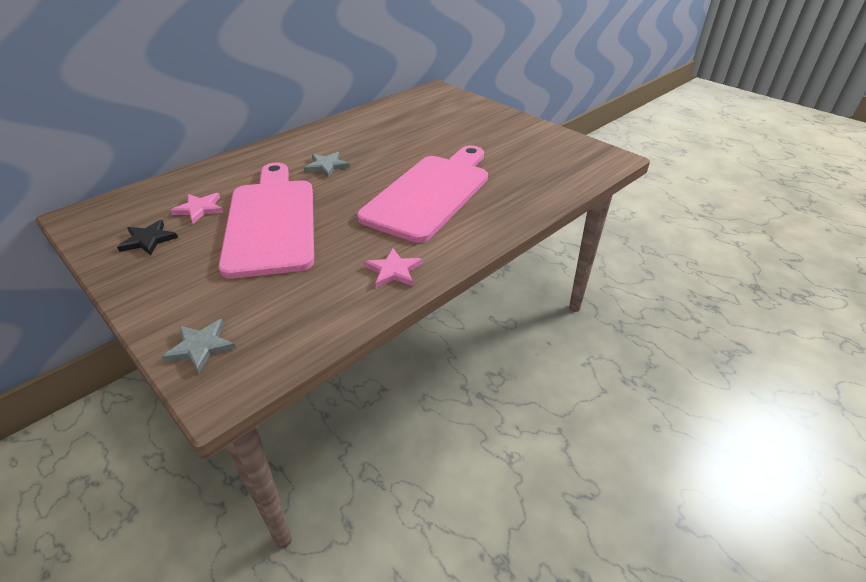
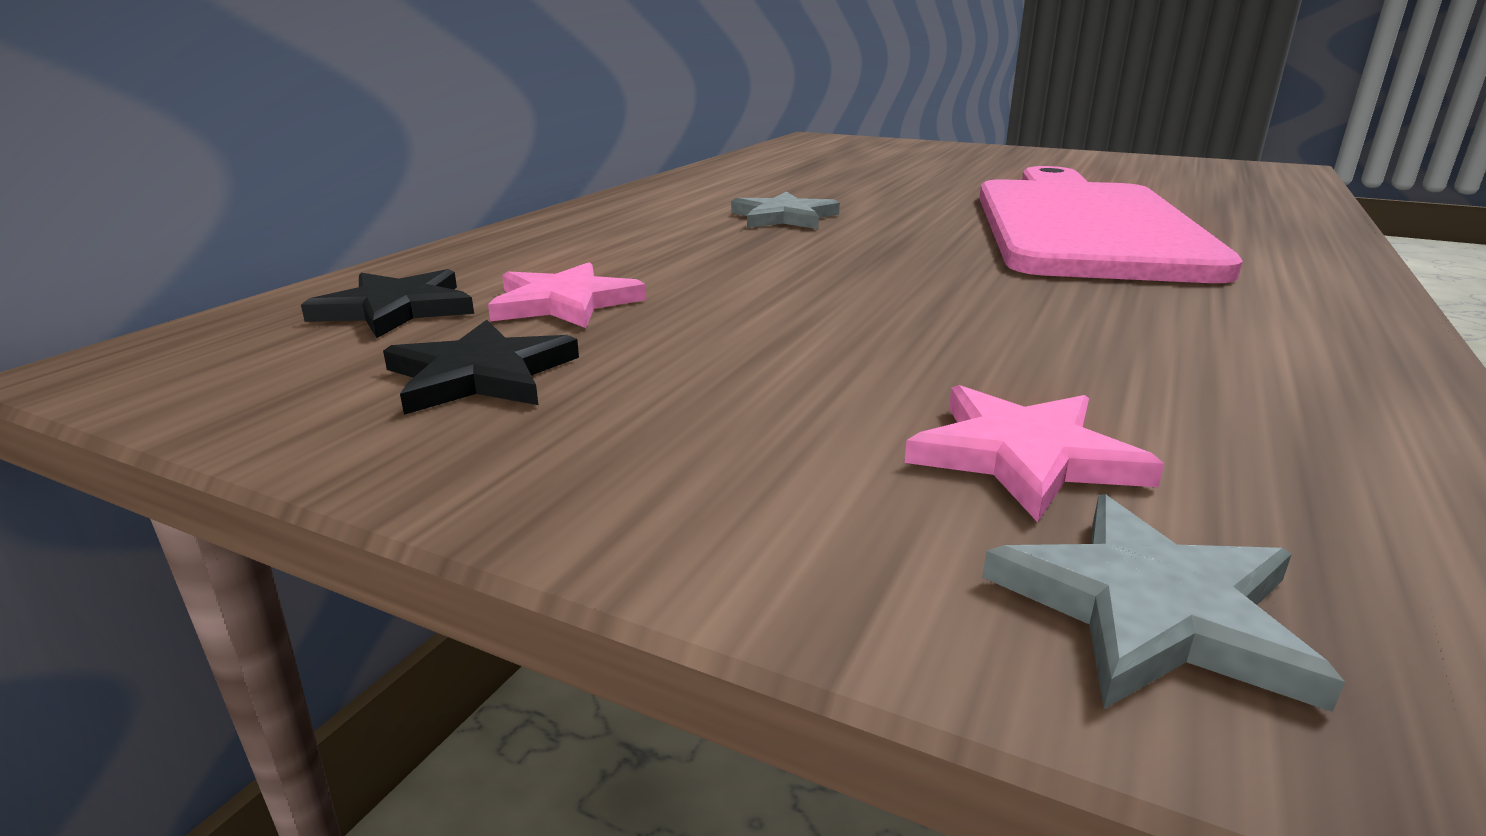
camera: 20 degrees left, 15 degrees down
pink cutting board [219,163,314,279] -> none
pink star [365,248,422,288] -> pink star moved to [904,385,1164,522]
none -> black star [301,269,474,338]

